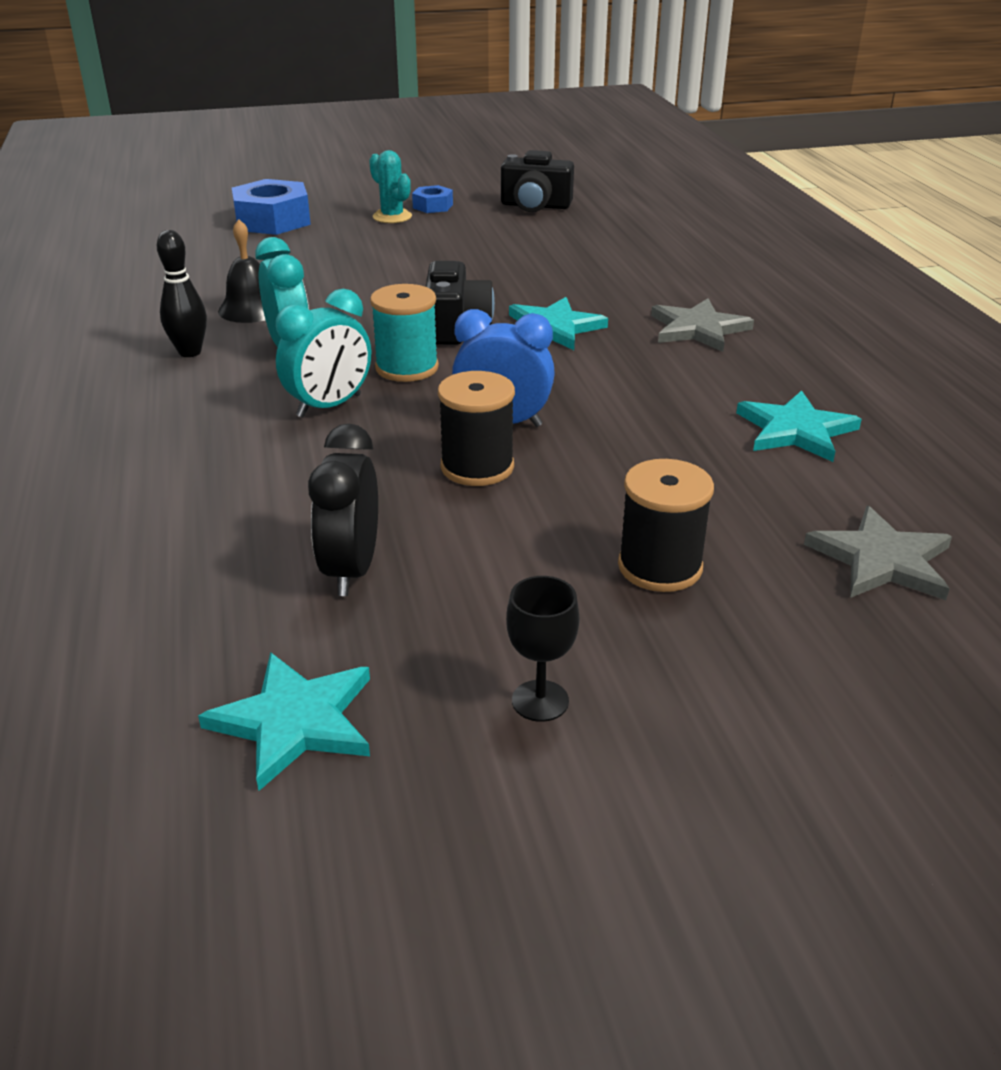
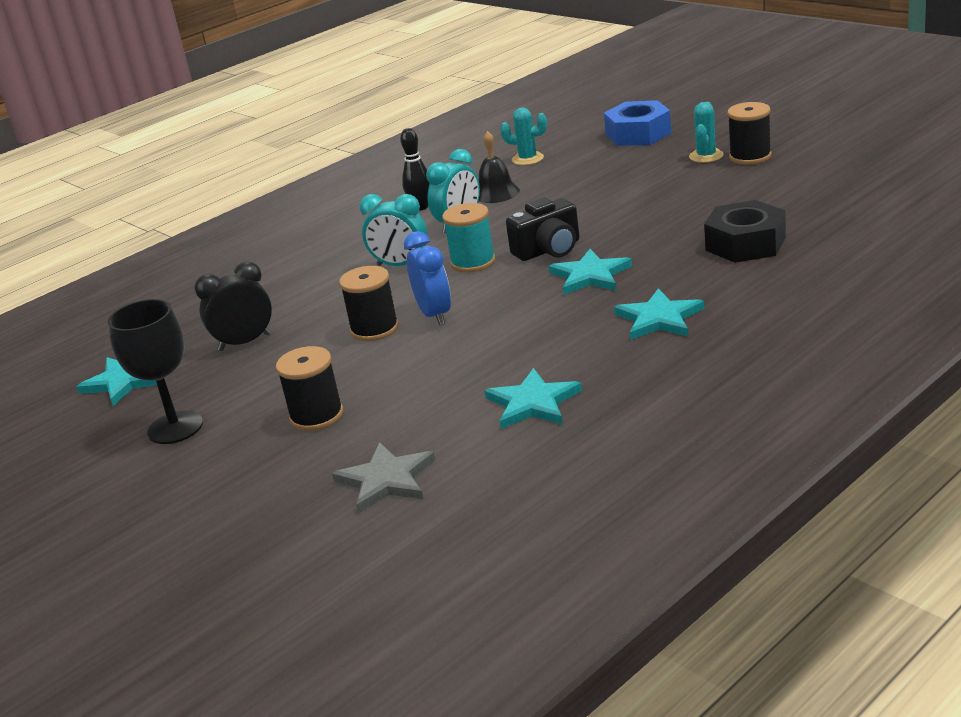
camera: 65 degrees right, 5 degrees down
blue nut [412,185,453,213] -> black spool [727,102,772,165]
black camera [501,150,574,212] -> none
black goblet [506,576,579,722] -> black goblet [108,299,203,444], size x1.78
grey star [651,298,754,352] -> turquoise star [614,288,705,340]
none -> turquoise cactus [500,107,547,165]
none -> black nut [704,200,786,263]

